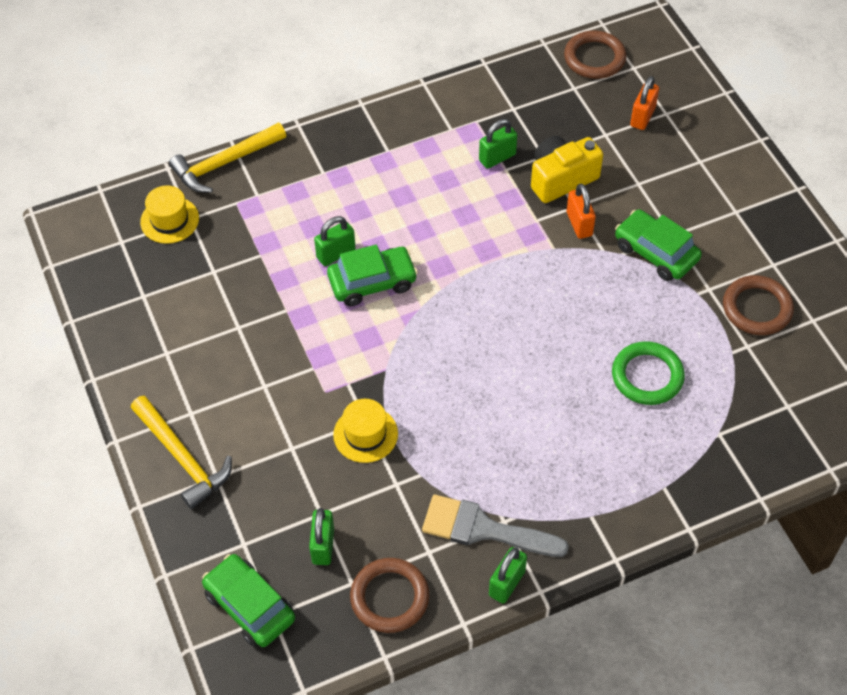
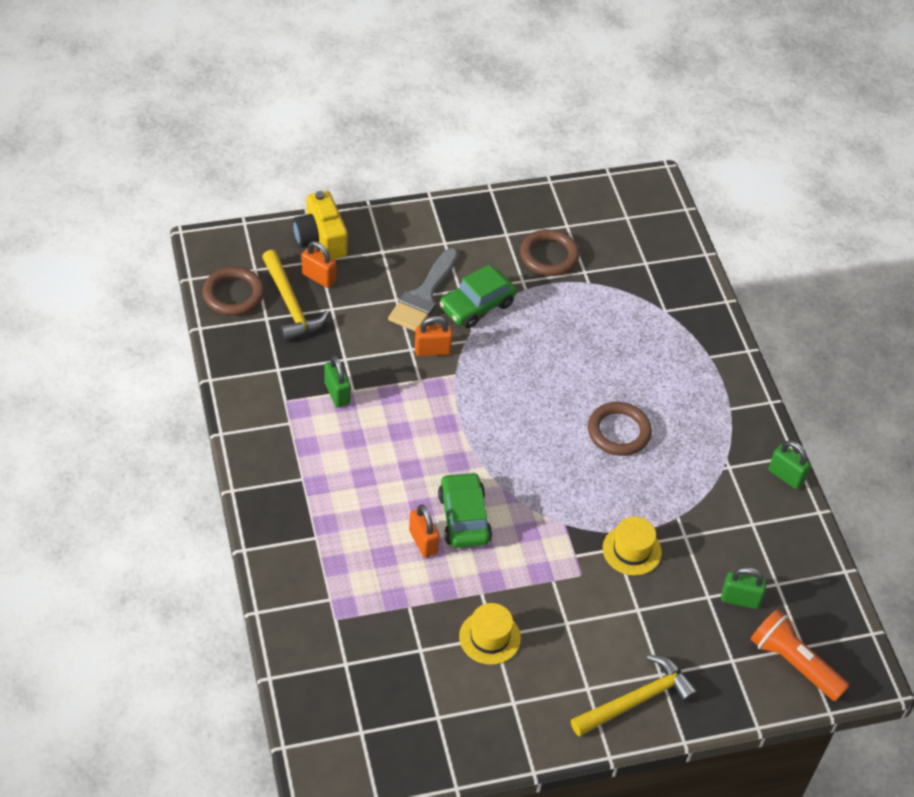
camera: 85 degrees left, 5 degrees down
yellow hat [140,185,199,244] -> yellow hat moved to [459,603,521,665]
yellow hammer [169,122,286,193] -> yellow hammer moved to [262,250,329,341]
green car [202,554,295,647] -> orange flashlight [751,609,849,701]
green padlock [314,216,356,266] -> orange padlock [409,504,440,558]
brown ring [350,558,429,633] -> brown ring moved to [588,402,652,456]
grey brush [422,495,569,557] -> grey brush moved to [388,248,458,331]
yellow camera [531,136,603,203] -> yellow camera moved to [293,191,348,259]
green ring [612,341,685,405] -> none

